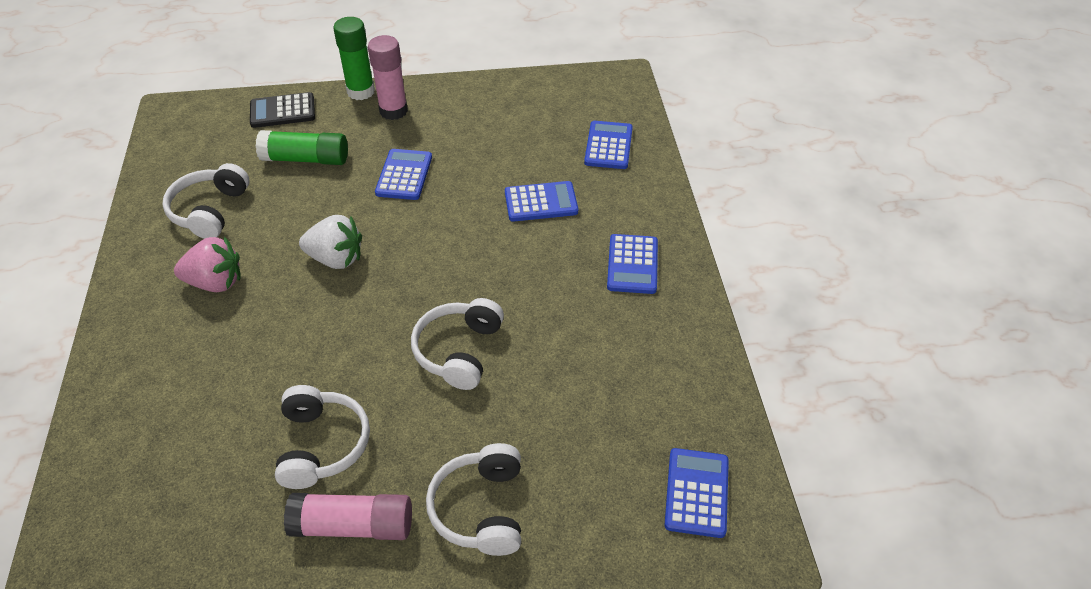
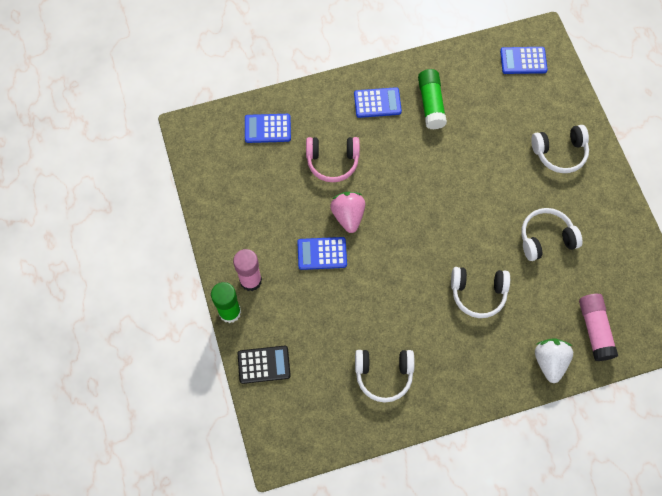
camera: 100 degrees left, 20 degrees up
pink strawberry [174,236,241,292] -> pink strawberry moved to [330,192,365,233]
black calculator [250,92,315,128] -> black calculator turned 75 degrees counterclockwise [237,346,291,384]
green glue stick [256,130,348,165] -> green glue stick moved to [418,69,447,129]
pink glue stick [284,493,412,540] -> pink glue stick moved to [579,294,618,361]
white strawberry [299,215,362,269] -> white strawberry moved to [535,338,573,383]
white headphones [411,298,504,390] -> white headphones moved to [451,267,510,318]
blue calculator [505,181,578,222] -> pink headphones [306,137,360,182]

